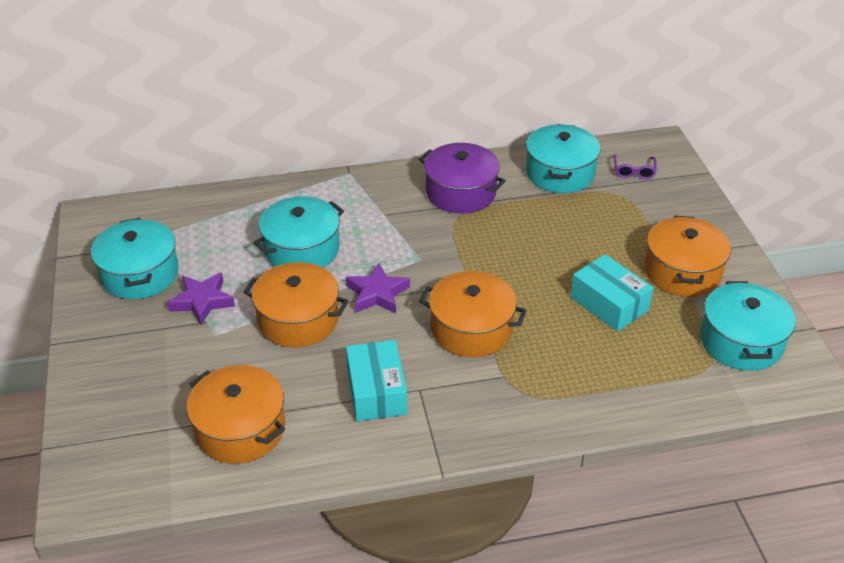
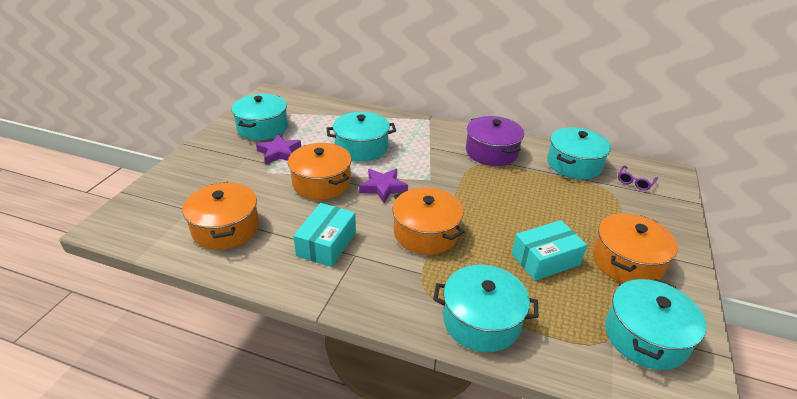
camera: 30 degrees right, 5 degrees down
turquoise box [570,254,654,332] -> turquoise box turned 75 degrees clockwise [511,220,587,281]
none -> turquoise pot [433,265,538,352]

